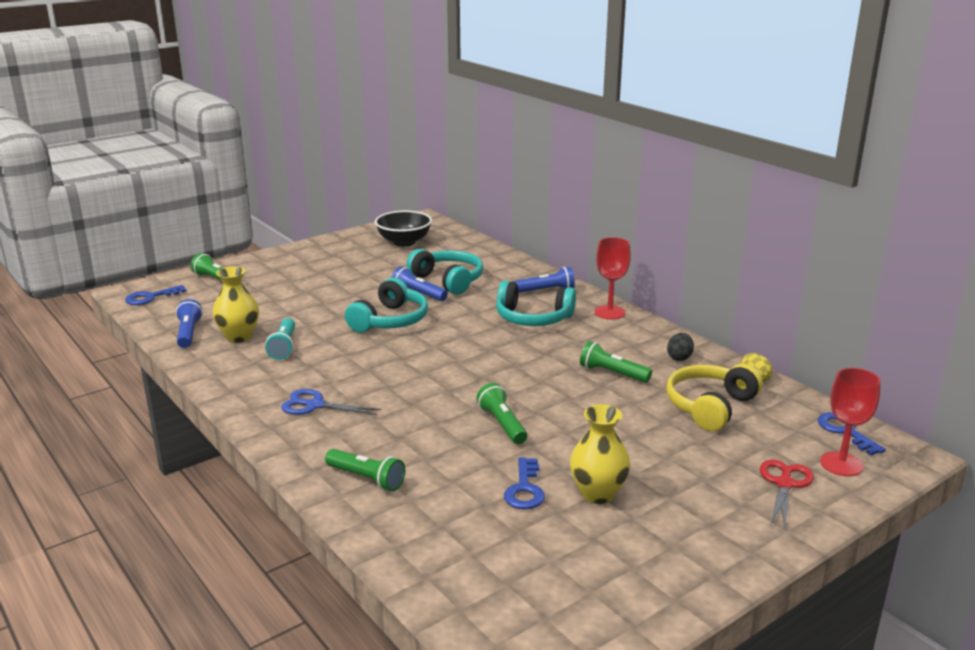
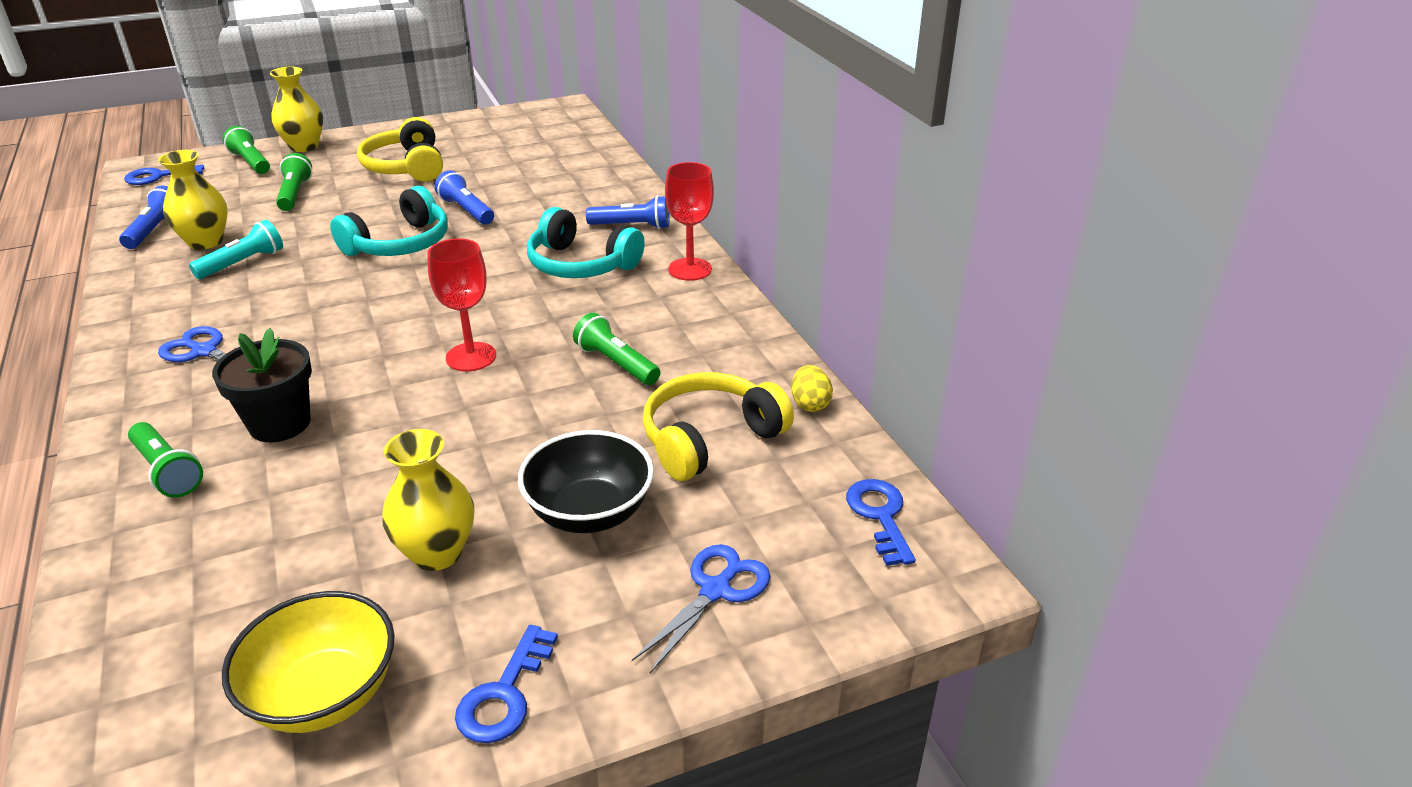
camera: 15 degrees right, 10 degrees up
turquoise flashlight [265,318,295,360] -> turquoise flashlight turned 150 degrees counterclockwise [189,220,283,279]
black bowl [375,210,432,246] -> black bowl moved to [518,430,654,533]
turquoise headphones [407,249,483,295] -> none
green flashlight [477,383,527,444] -> green flashlight moved to [276,153,312,211]
blue key [504,457,545,509] -> blue key moved to [455,625,558,743]
black egg [667,333,694,361] -> none
red scissors [760,460,814,528] -> blue scissors [632,544,770,673]
red goblet [820,368,881,476] -> red goblet moved to [427,238,496,371]
none -> black flower pot [212,328,312,442]
none -> yellow bowl [222,591,395,733]
none -> yellow vase [270,67,323,152]
none -> yellow headphones [357,117,443,182]

